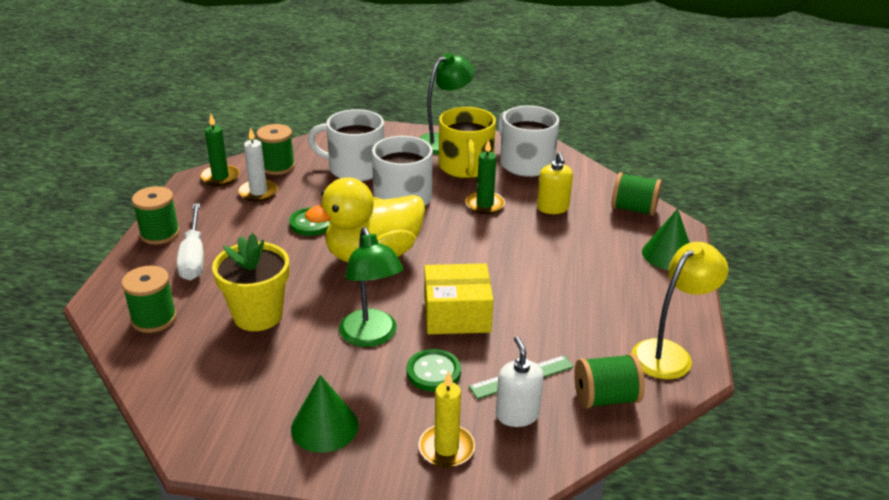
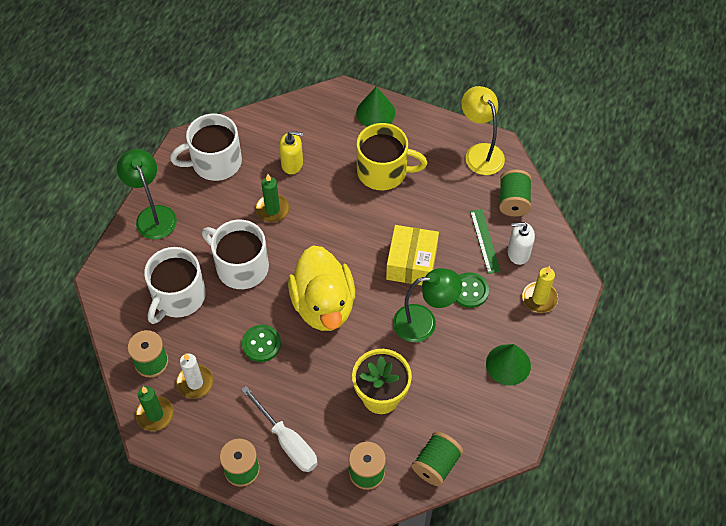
camera: 75 degrees left, 25 degrees up
white screwdriver [177,203,204,280] -> white screwdriver turned 45 degrees clockwise [241,386,318,472]
yellow mug [439,107,496,178] -> yellow mug moved to [357,123,427,190]
green spool [611,172,662,216] -> green spool moved to [412,431,464,486]

